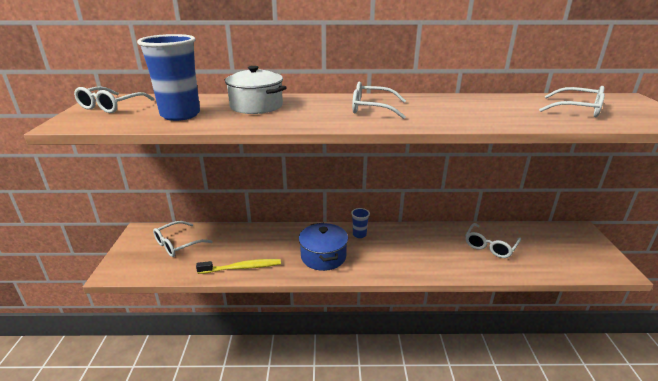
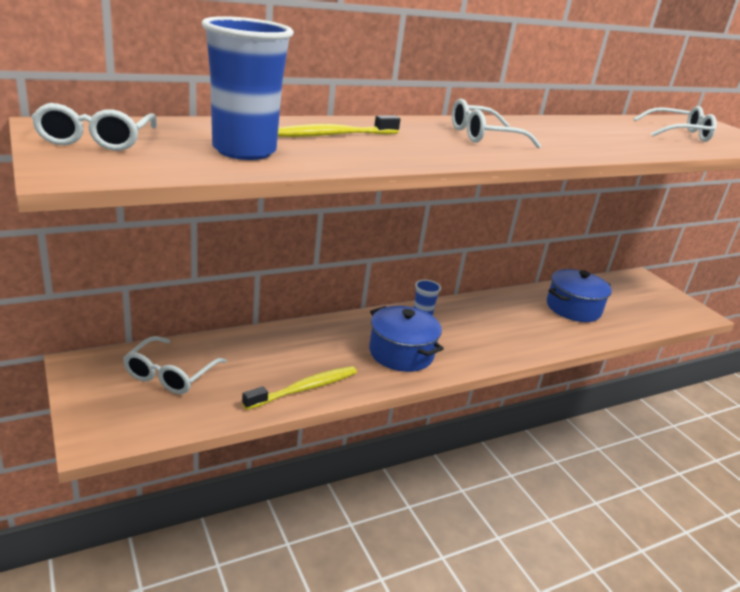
camera: 30 degrees left, 0 degrees up
white pot [225,66,287,114] -> yellow toothbrush [278,115,401,137]
white glasses [465,223,521,258] -> blue pot [547,269,612,322]

